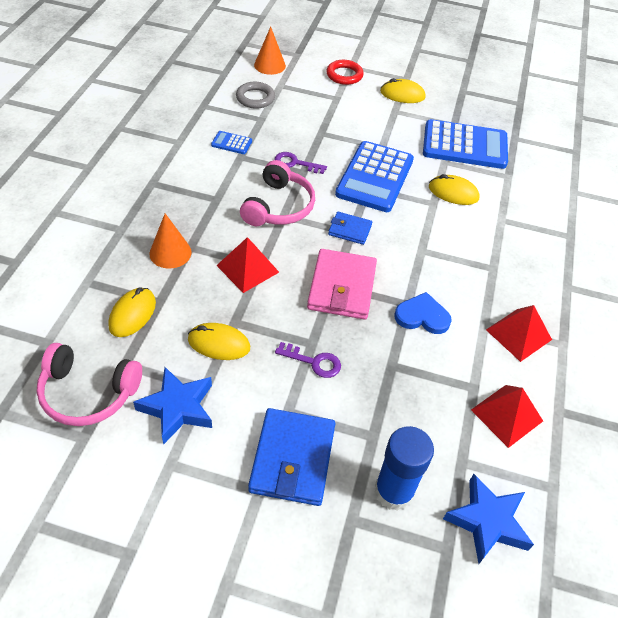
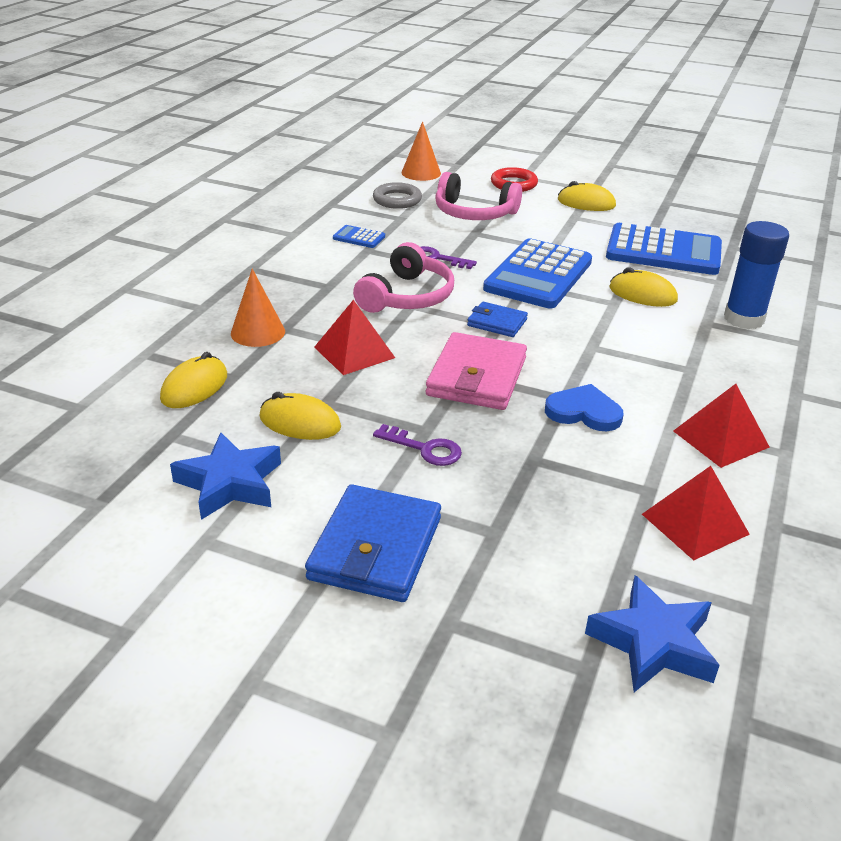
camera: 10 degrees right, 15 degrees down
pink headphones [36,343,142,426] -> pink headphones moved to [435,172,522,220]
blue glue stick [374,426,434,511] -> blue glue stick moved to [724,221,789,329]

